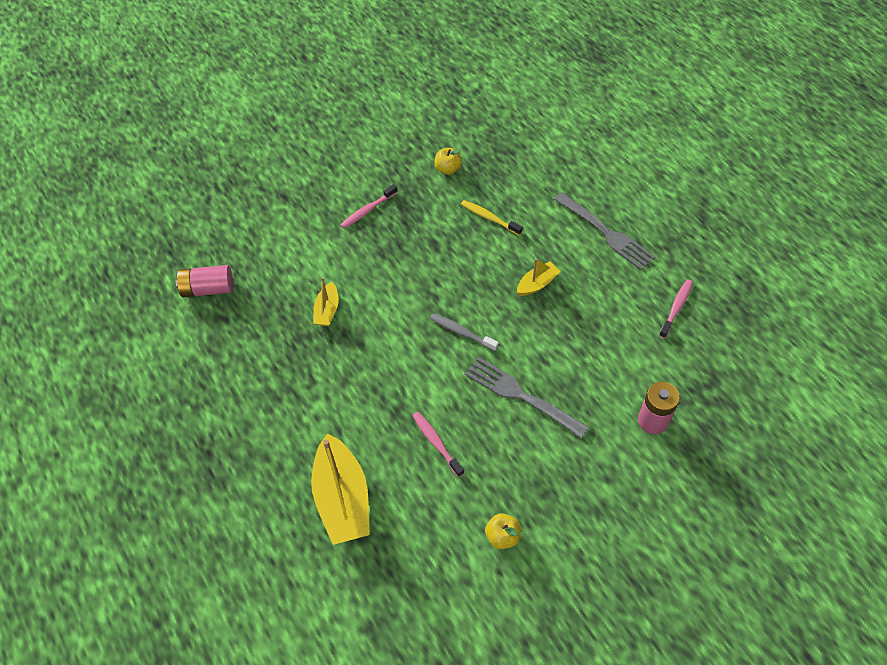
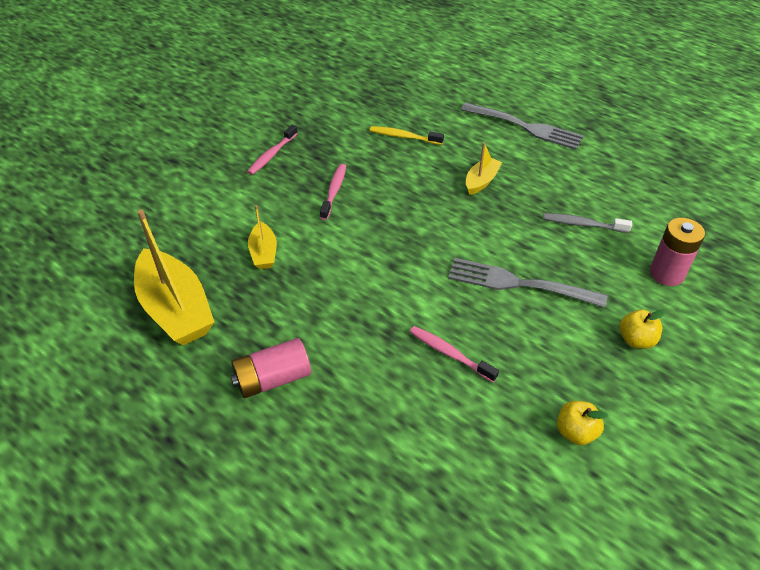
camera: 20 degrees left, 10 degrees down
pink battery [176,265,233,297] -> pink battery moved to [231,338,311,398]
yellow boat [311,434,370,545] -> yellow boat moved to [134,209,214,345]
grey toothbrush [430,313,499,351] -> grey toothbrush moved to [543,213,632,233]
yellow apple [435,148,462,175] -> yellow apple moved to [620,309,666,349]
pink toothbrush [659,279,693,338] -> pink toothbrush moved to [320,164,346,220]

